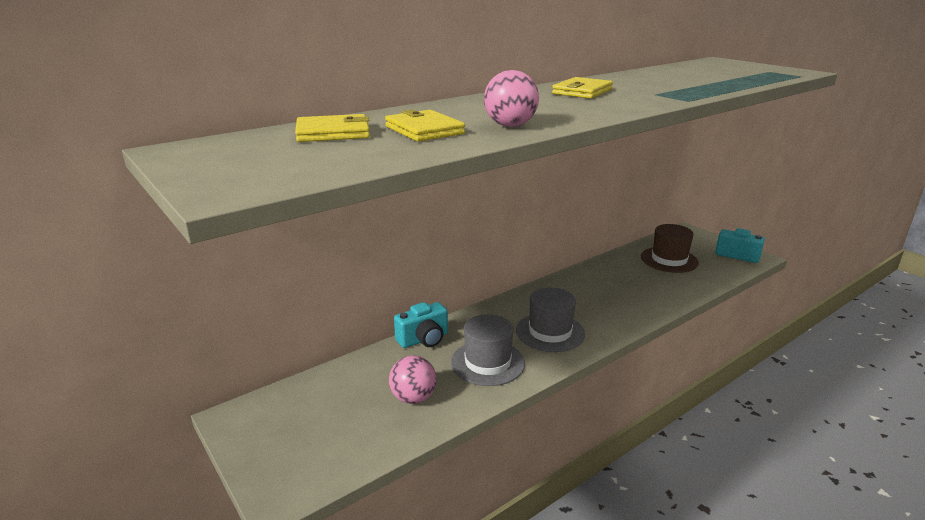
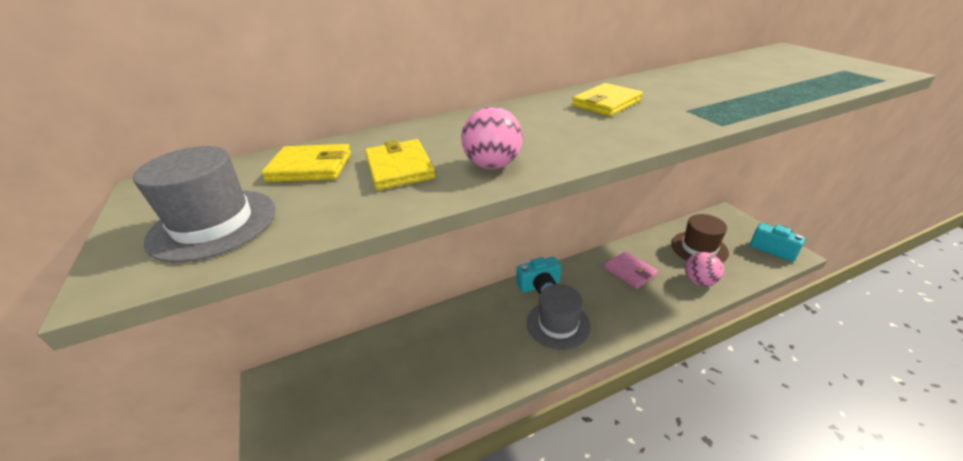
camera: 15 degrees right, 10 degrees up
pink ball [389,355,437,404] -> pink ball moved to [685,252,724,286]
turquoise camera [394,302,448,348] -> turquoise camera moved to [516,257,561,294]
grey hat [451,314,525,386] -> grey hat moved to [133,146,275,263]
none -> pink wallet [604,251,658,289]

